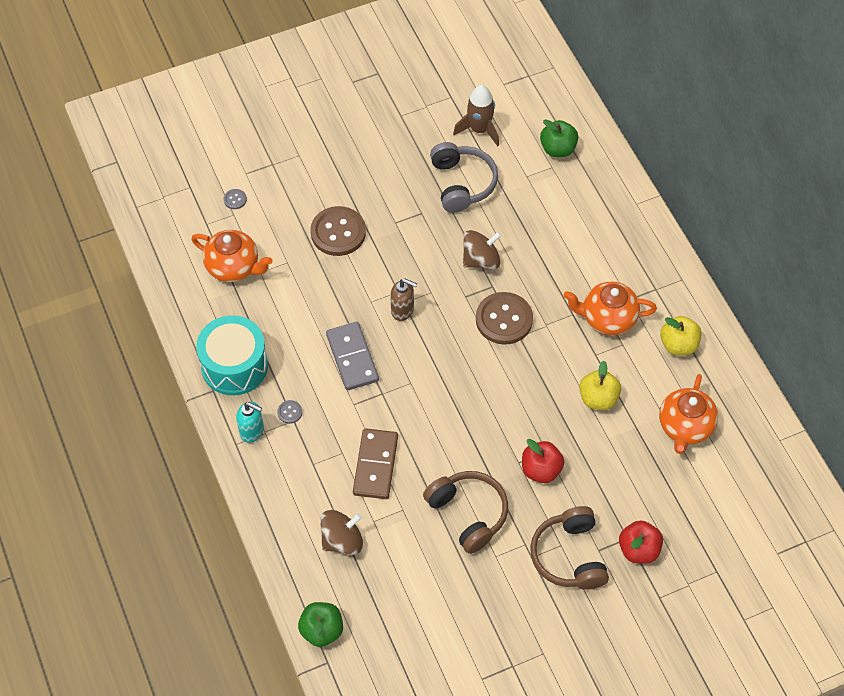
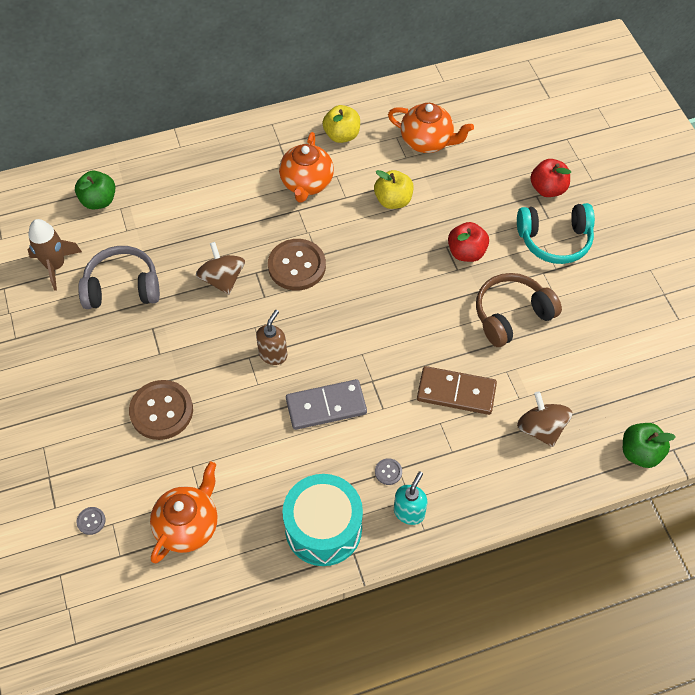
camera: 85 degrees left, 0 degrees up
brown headphones [530,506,609,590] -> turquoise headphones [517,203,595,264]

